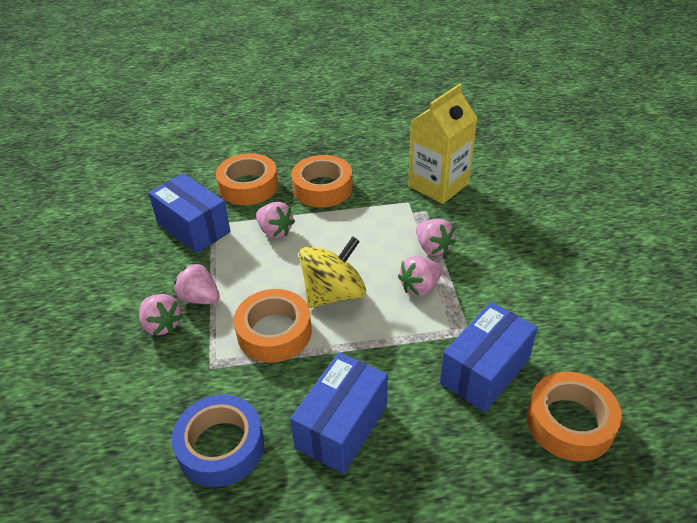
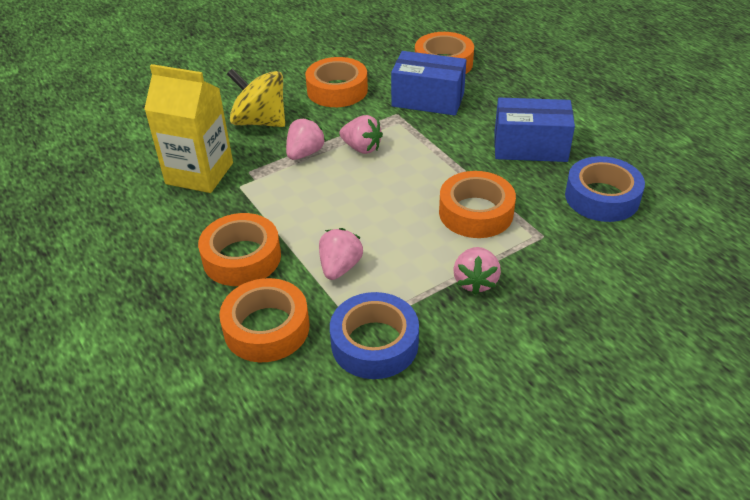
camera: 115 degrees left, 0 degrees up
pink strawberry [139,294,183,335] -> none
blue box [148,173,231,253] -> blue tape [330,292,419,379]
yellow spinning top [299,236,366,308] -> yellow spinning top moved to [227,69,285,127]
none -> orange tape [305,57,368,107]

